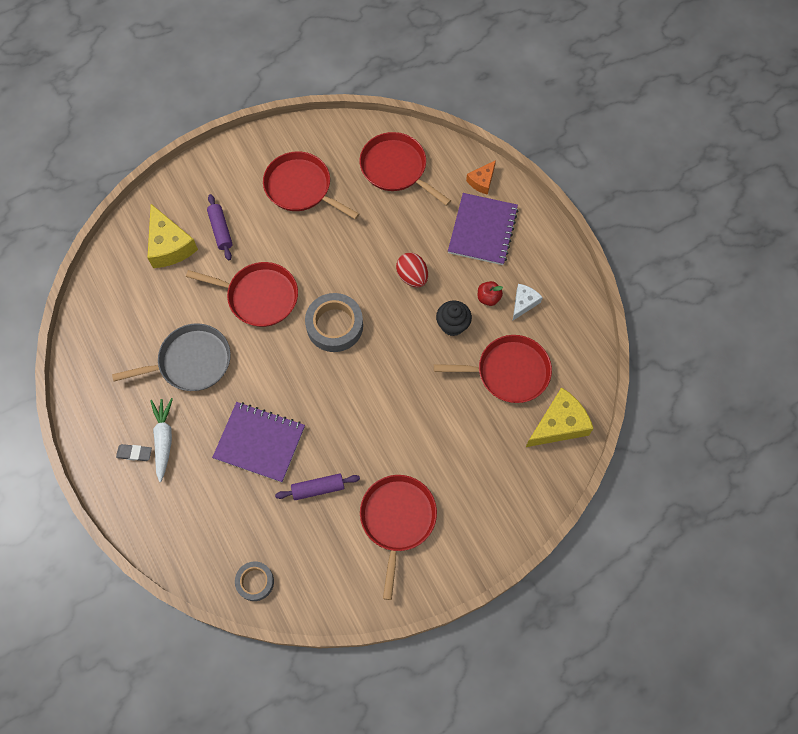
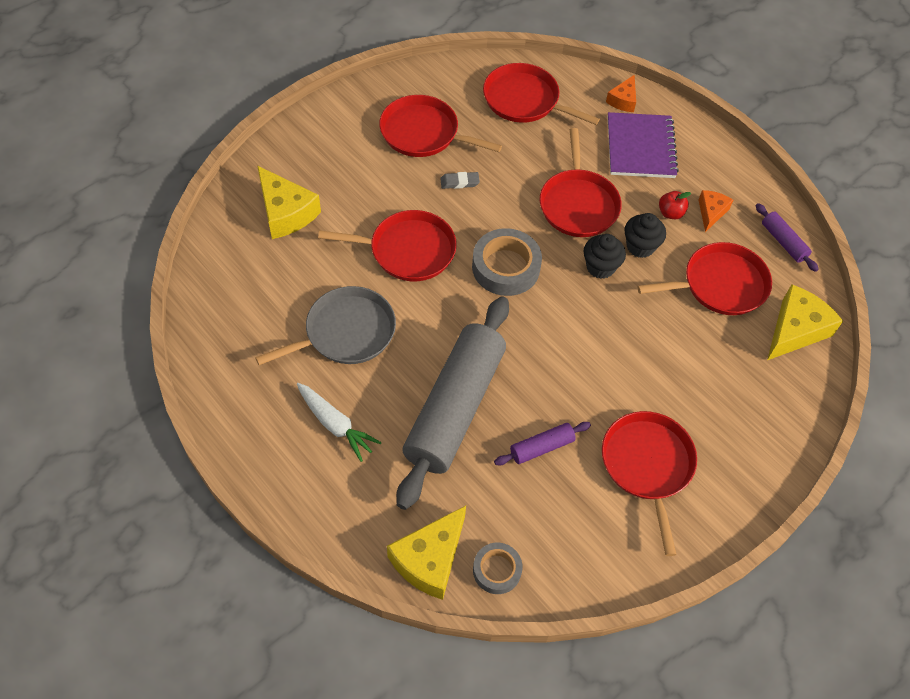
camera: 15 degrees left, 10 degrees down
grey eraser [116,444,152,461] -> grey eraser moved to [440,172,480,189]
white carrot [150,398,173,482] -> white carrot turned 150 degrees clockwise [297,383,382,462]
purple rolling pin [207,194,232,261] -> purple rolling pin moved to [756,203,819,272]
purple notebook [212,402,305,482] -> grey rolling pin [397,296,509,510]
red egg [396,253,428,287] -> red pan [540,128,622,237]
white cheese [513,284,543,320] -> orange cheese [699,190,733,232]
none -> yellow cheese [387,506,466,600]
none -> black cupcake [583,234,626,279]

